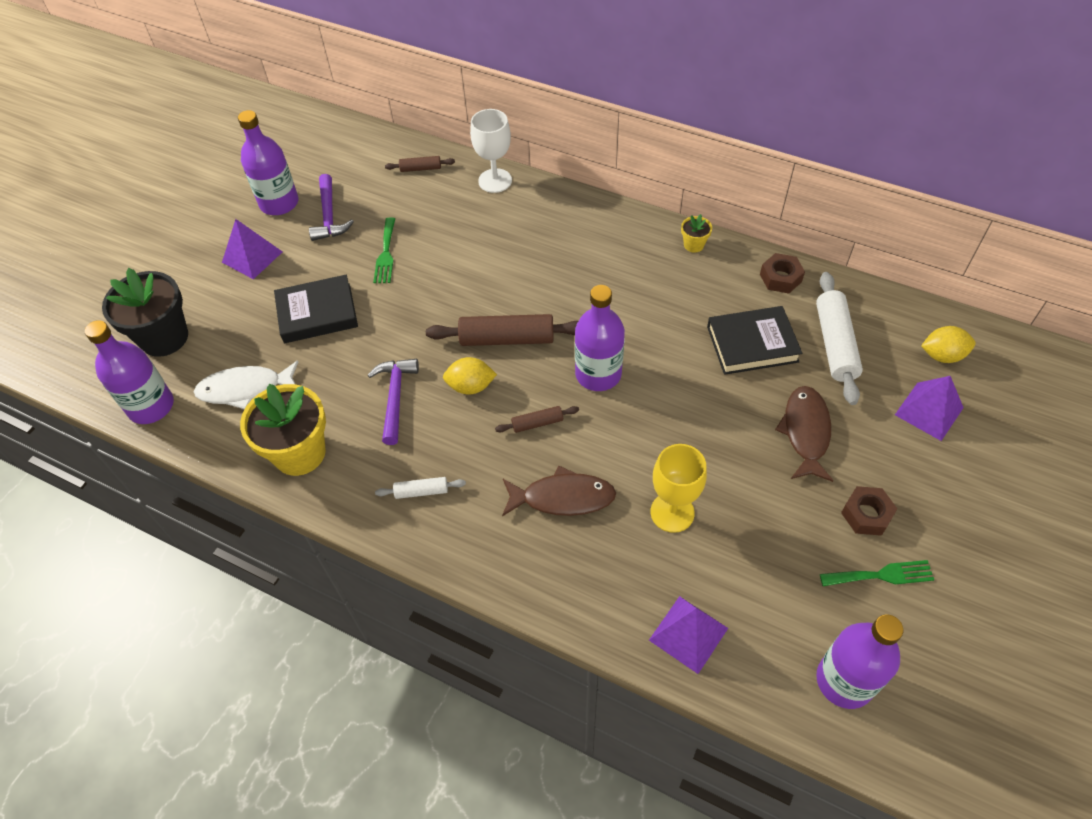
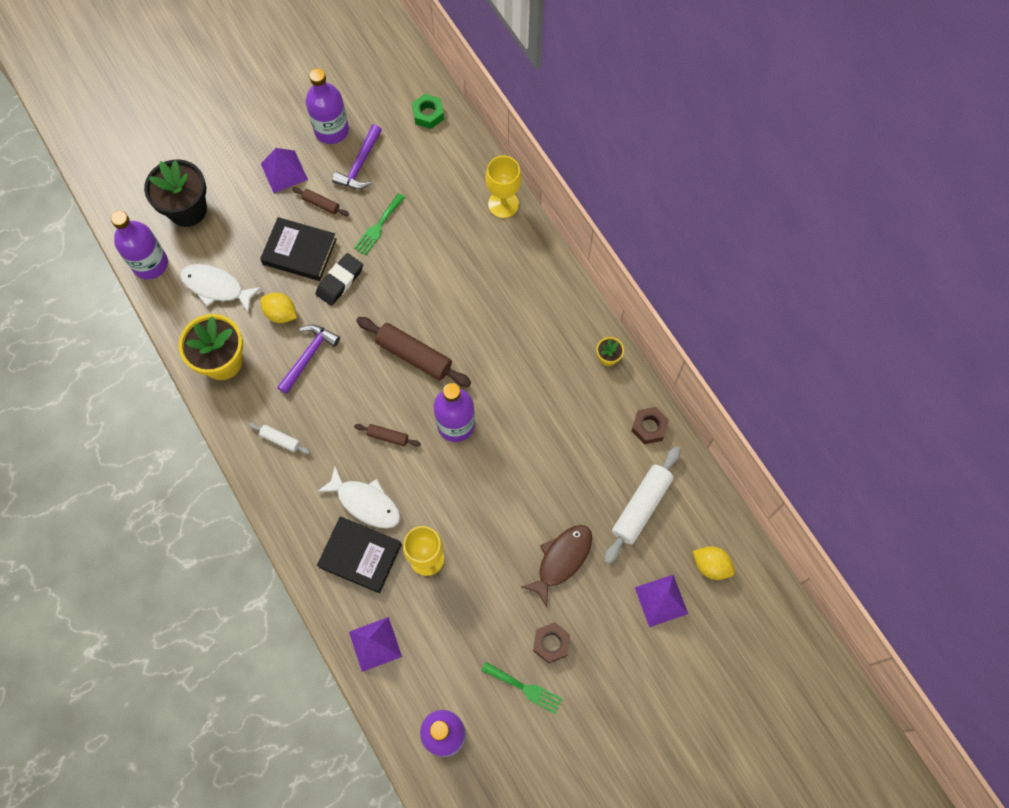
camera: 30 degrees right, 15 degrees up
brown rolling pin [385,156,455,172] -> brown rolling pin moved to [292,187,349,216]
yellow lemon [443,357,497,395] -> yellow lemon moved to [260,293,297,323]
white goblet [470,109,512,193] -> yellow goblet [486,156,522,218]
brown fish [502,466,616,516] -> white fish [317,466,401,528]
black book [707,306,802,375] -> black book moved to [317,517,402,593]
none -> black eraser [316,253,363,306]
none -> green nut [412,94,444,129]

